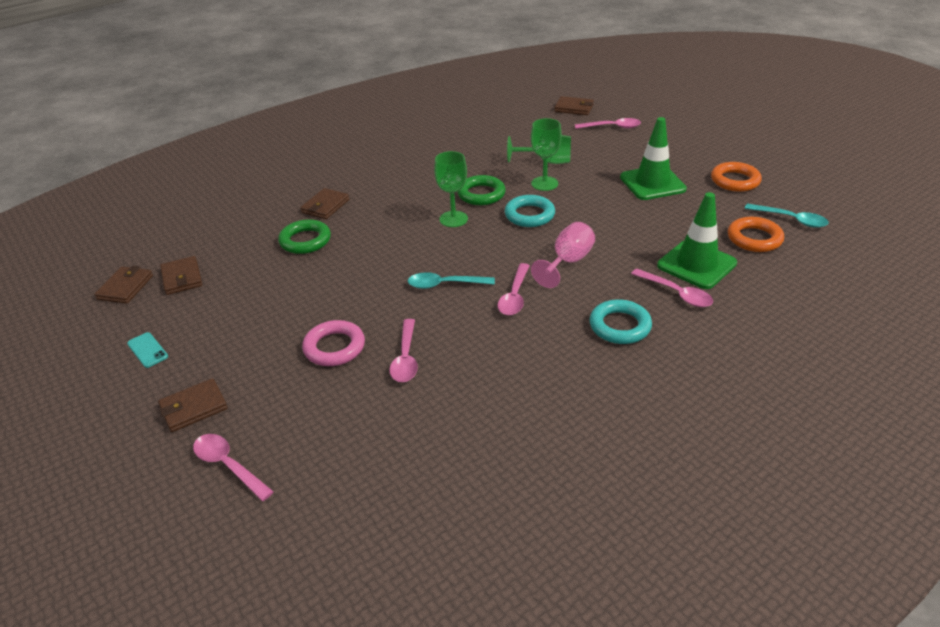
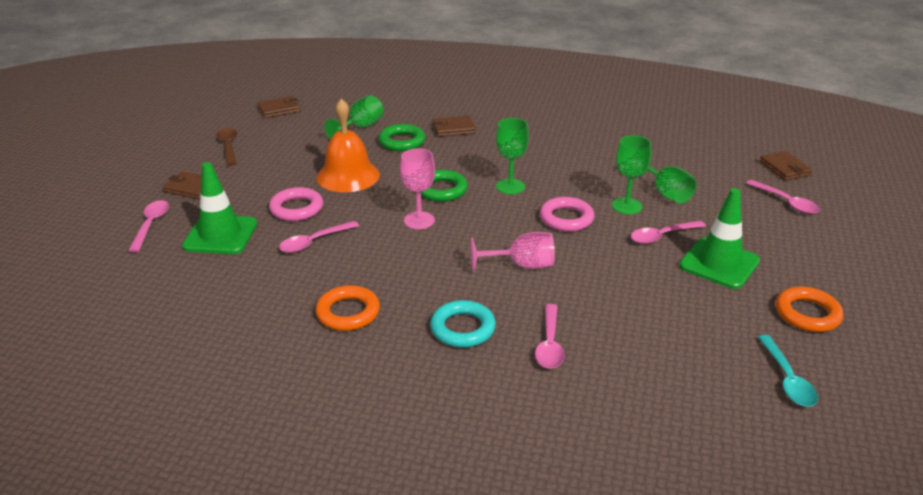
camera: 50 degrees right, 5 degrees down
turquoise phone [127,332,168,368] -> brown spoon [216,128,237,166]
brown wallet [160,256,202,295] -> none
turquoise spoon [408,272,495,289] -> pink goblet [400,148,435,229]
green ring [457,175,506,205] -> green ring moved to [421,170,468,202]
pink spoon [497,263,530,315] -> pink spoon moved to [631,220,706,244]
turquoise ring [504,195,555,227] -> pink ring [540,197,595,232]
green traffic cone [657,192,737,289] -> green traffic cone moved to [182,162,258,254]
orange ring [728,217,784,252] -> orange ring moved to [315,285,380,331]
none -> orange bell [316,99,380,192]
none -> green goblet [325,95,384,140]

